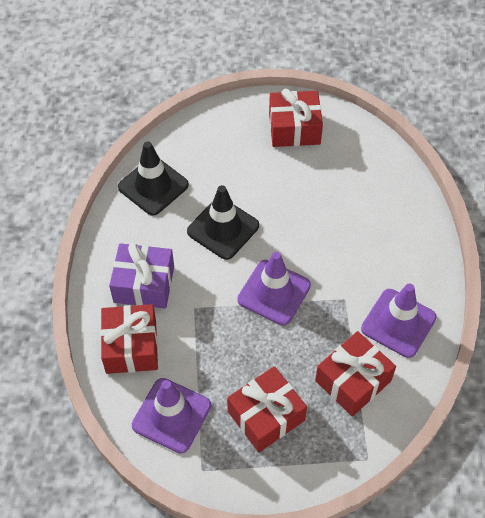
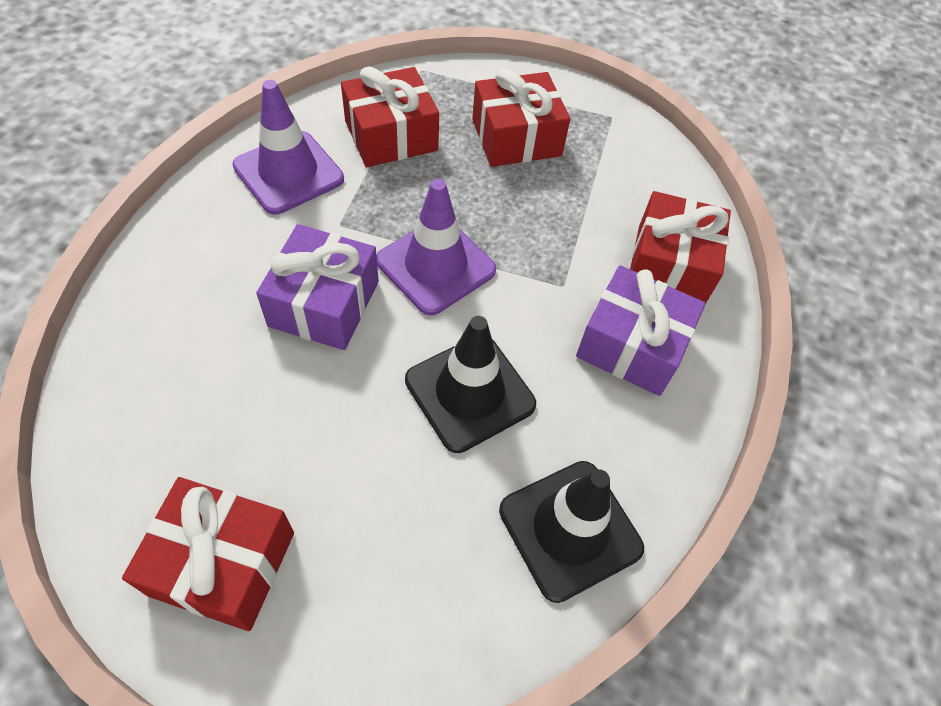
camera: 165 degrees left, 0 degrees up
purple traffic cone [132,378,211,453] -> none
none -> purple gift [256,224,379,350]

